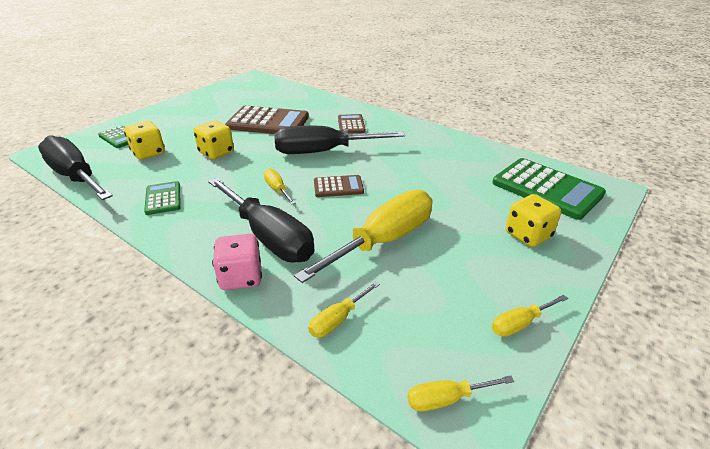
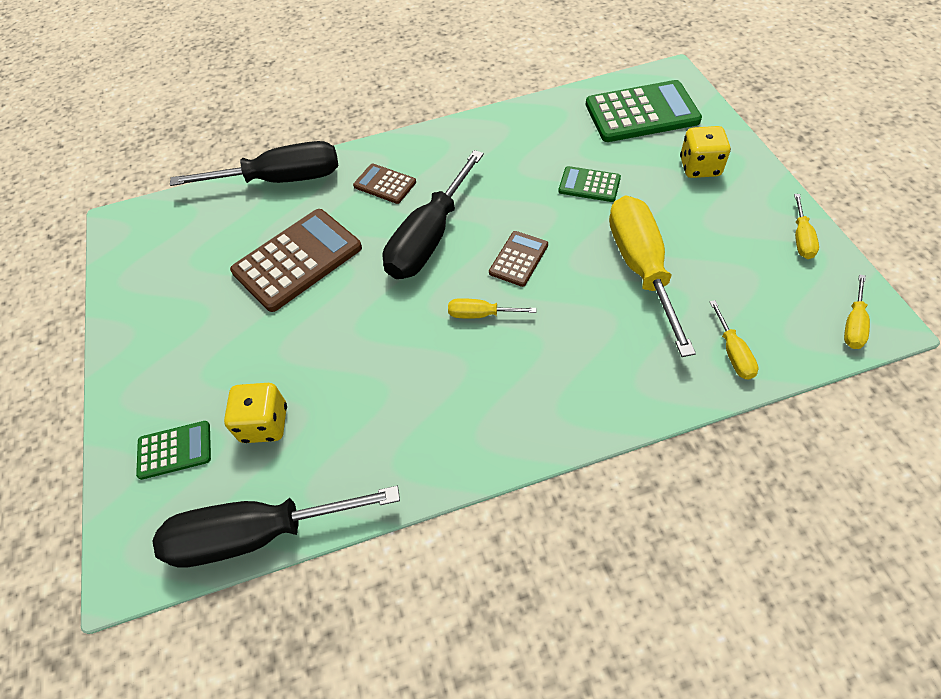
camera: 50 degrees left, 20 degrees up
green calculator [144,181,181,215] -> green calculator moved to [558,166,621,202]
yellow dice [193,121,234,159] -> none
black screwdriver [208,178,315,262] -> black screwdriver moved to [170,141,338,186]
pink dice [212,234,262,290] -> none

